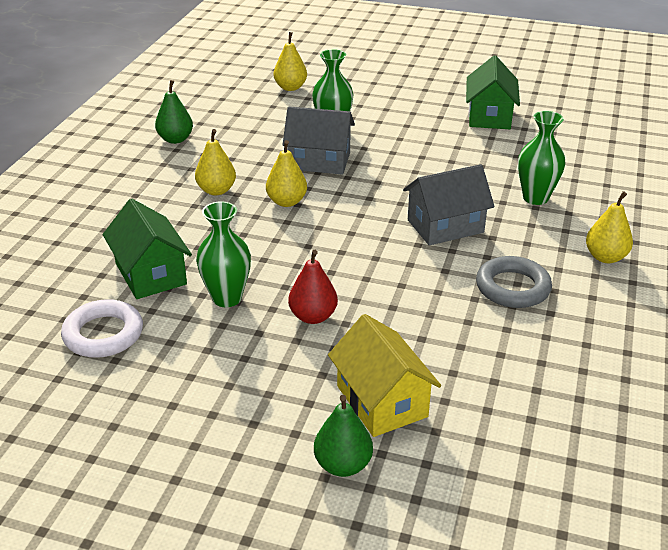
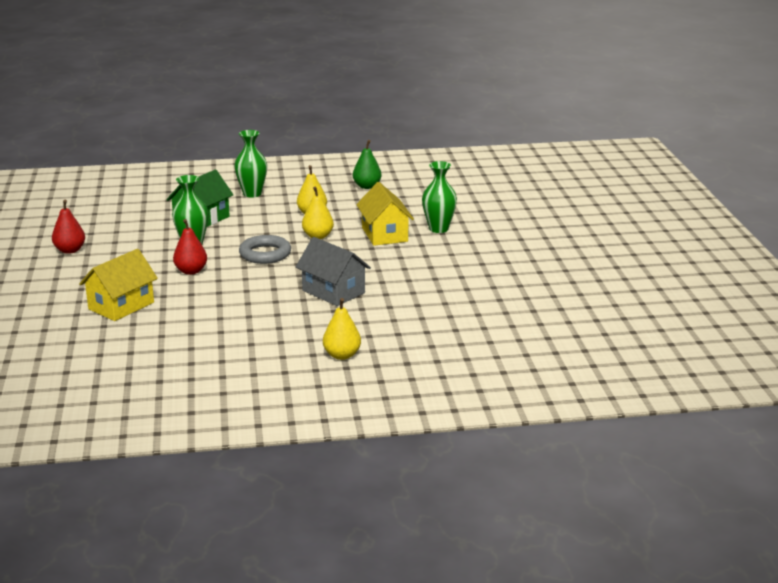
camera: 65 degrees right, 10 degrees down
white ring [61,299,143,358] -> none
yellow pear [273,32,307,91] -> none
grey house [282,107,355,174] -> yellow house [356,182,414,246]
green pear [314,395,373,477] -> none
green house [466,56,520,129] -> none
grey ring [476,256,552,308] -> grey ring moved to [239,235,291,264]
green vase [518,111,565,205] -> green vase moved to [234,130,267,198]
none -> red pear [52,200,85,254]

